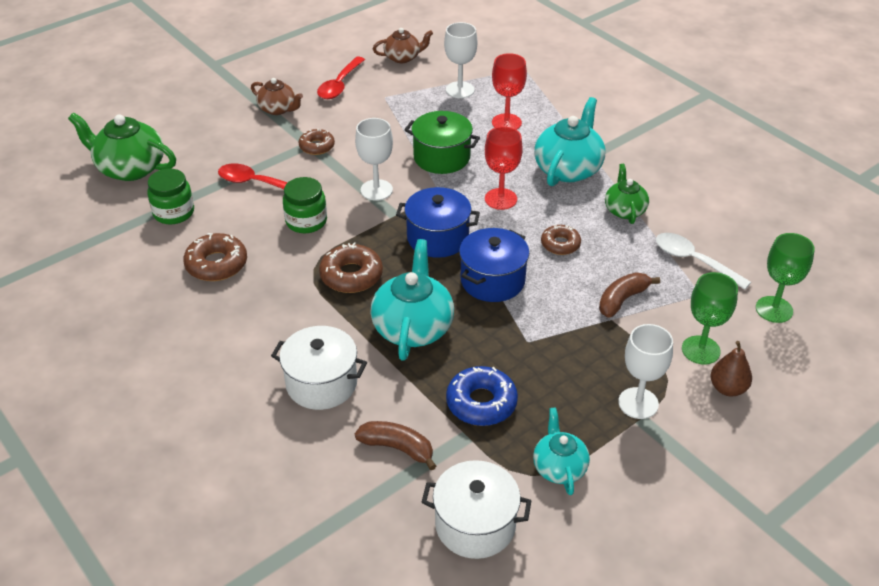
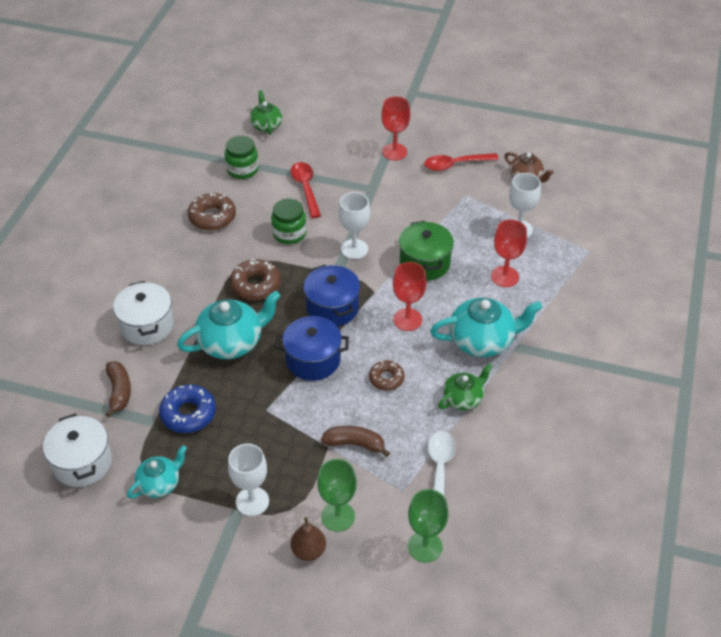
camera: 55 degrees right, 5 degrees up
green teapot [68,113,176,181] -> green teapot [250,90,282,135], size x0.60
brown teapot [251,78,303,115] -> red goblet [381,96,410,160]
brown donut [298,129,335,155] -> none

